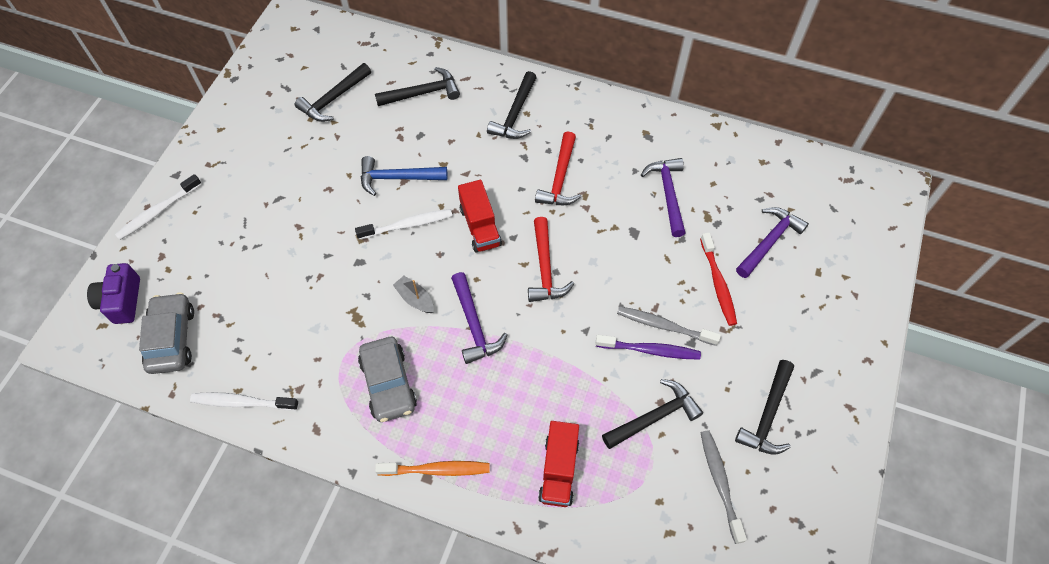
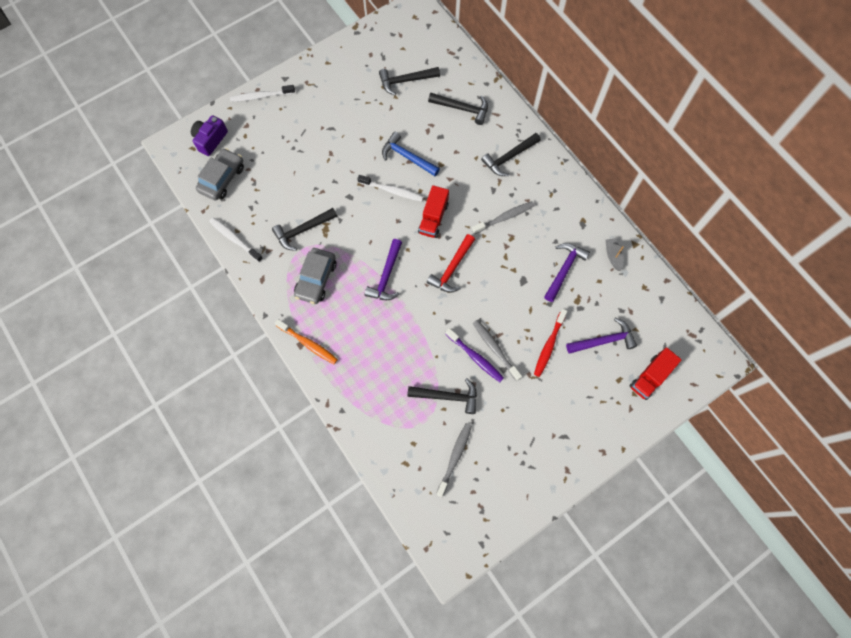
camera: 35 degrees right, 10 degrees up
grey boat [393,276,434,313] -> grey boat moved to [606,238,624,271]
red hammer [535,132,581,205] -> grey toothbrush [472,201,534,234]
red truck [538,421,579,507] -> red truck moved to [630,347,682,400]
black hammer [735,360,794,455] -> black hammer moved to [272,208,337,251]

